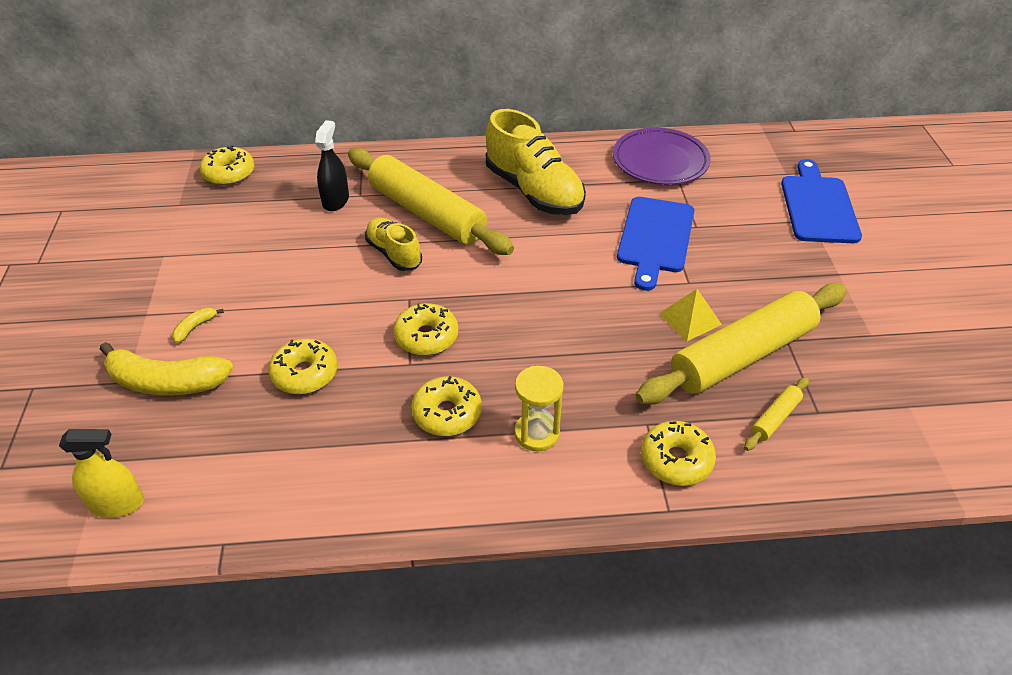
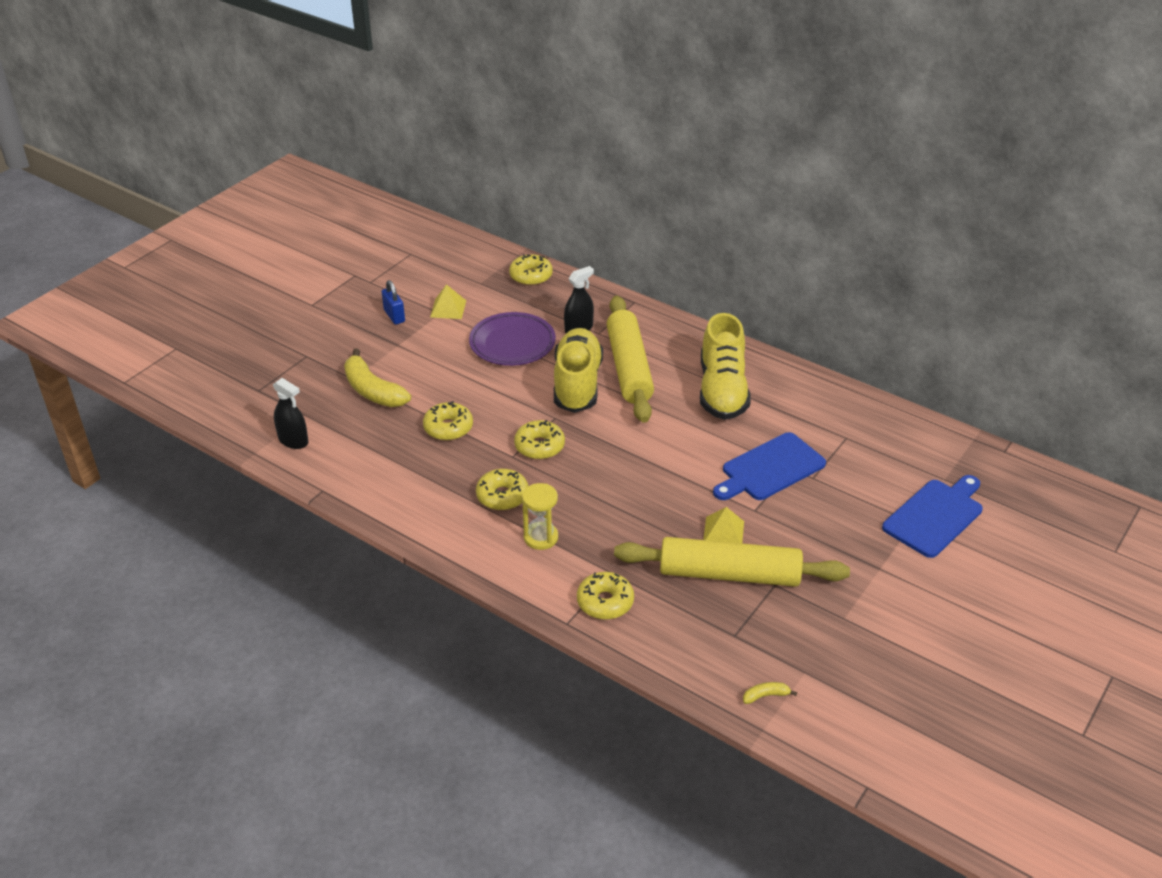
camera: 40 degrees right, 5 degrees down
yellow spray bottle [59,429,144,518] -> black spray bottle [273,378,308,449]
yellow banana [172,308,224,343] -> yellow banana moved to [743,682,797,704]
yellow shoe [365,218,422,271] -> yellow shoe [554,328,603,413], size x1.75
purple plate [613,128,711,185] -> purple plate moved to [469,312,556,366]
yellow rolling pin [744,377,809,451] -> none
none -> blue padlock [382,280,405,325]
none -> yellow pyramid [430,284,466,319]

